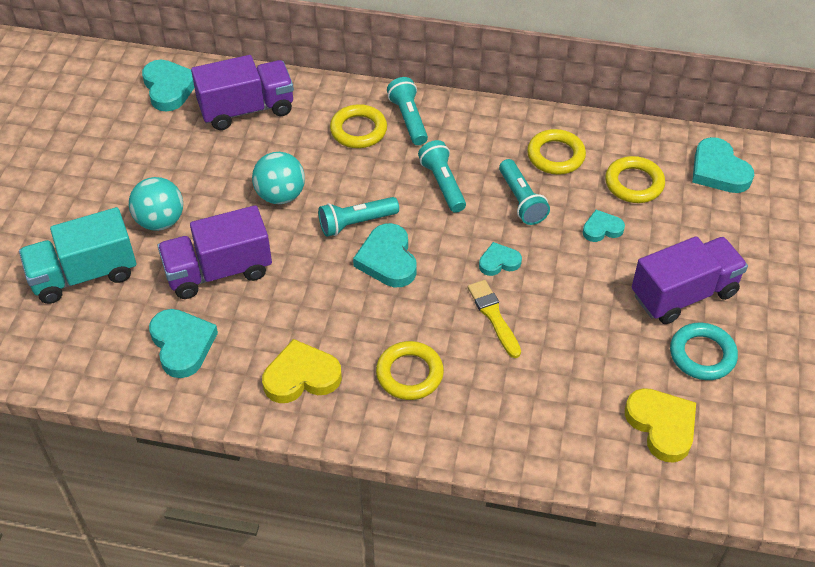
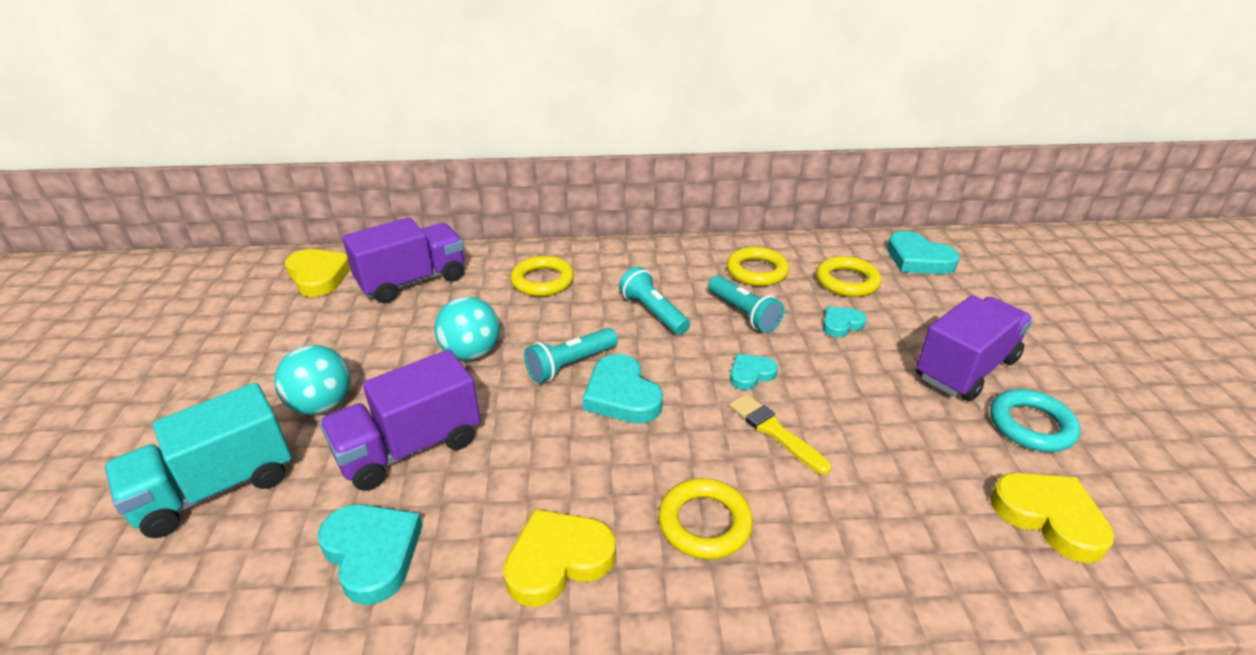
camera: 15 degrees left, 15 degrees down
turquoise heart [142,60,194,111] -> yellow heart [285,249,351,297]
turquoise flashlight [387,77,428,145] -> none

